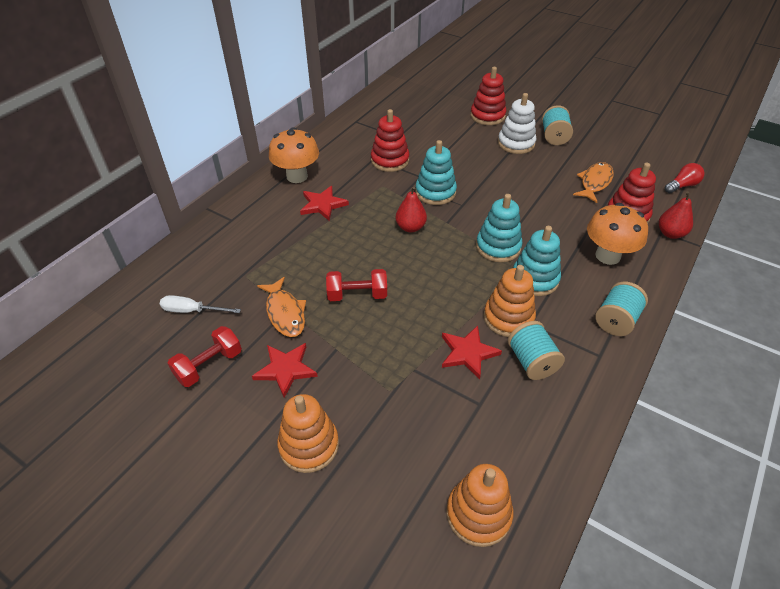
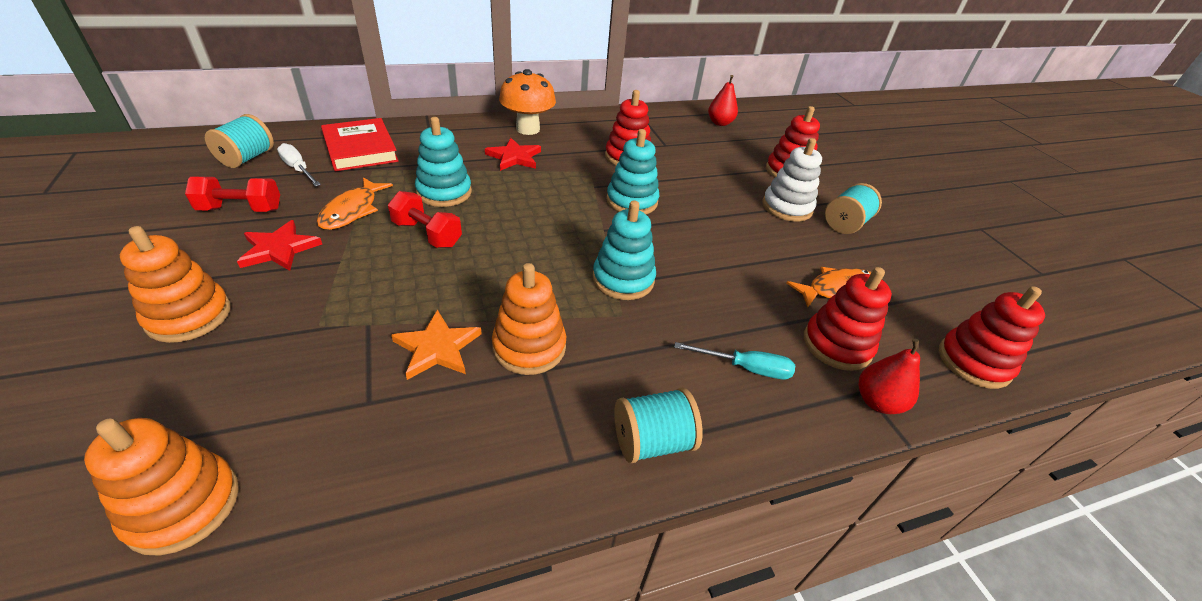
camera: 35 degrees right, 5 degrees down
red pear [396,187,427,232] -> red pear moved to [708,75,738,126]
red star [442,326,502,380] -> orange star [391,310,482,380]
turquoise spool [508,321,565,380] -> turquoise spool moved to [205,114,274,168]
turquoise stacking toy [513,226,561,296] -> turquoise stacking toy moved to [415,117,472,207]
orange mushroom [587,203,648,265] -> turquoise screwdriver [674,342,795,379]
red light bulb [665,163,705,193] -> red stacking toy [939,286,1045,389]
none -> red book [321,118,399,171]

